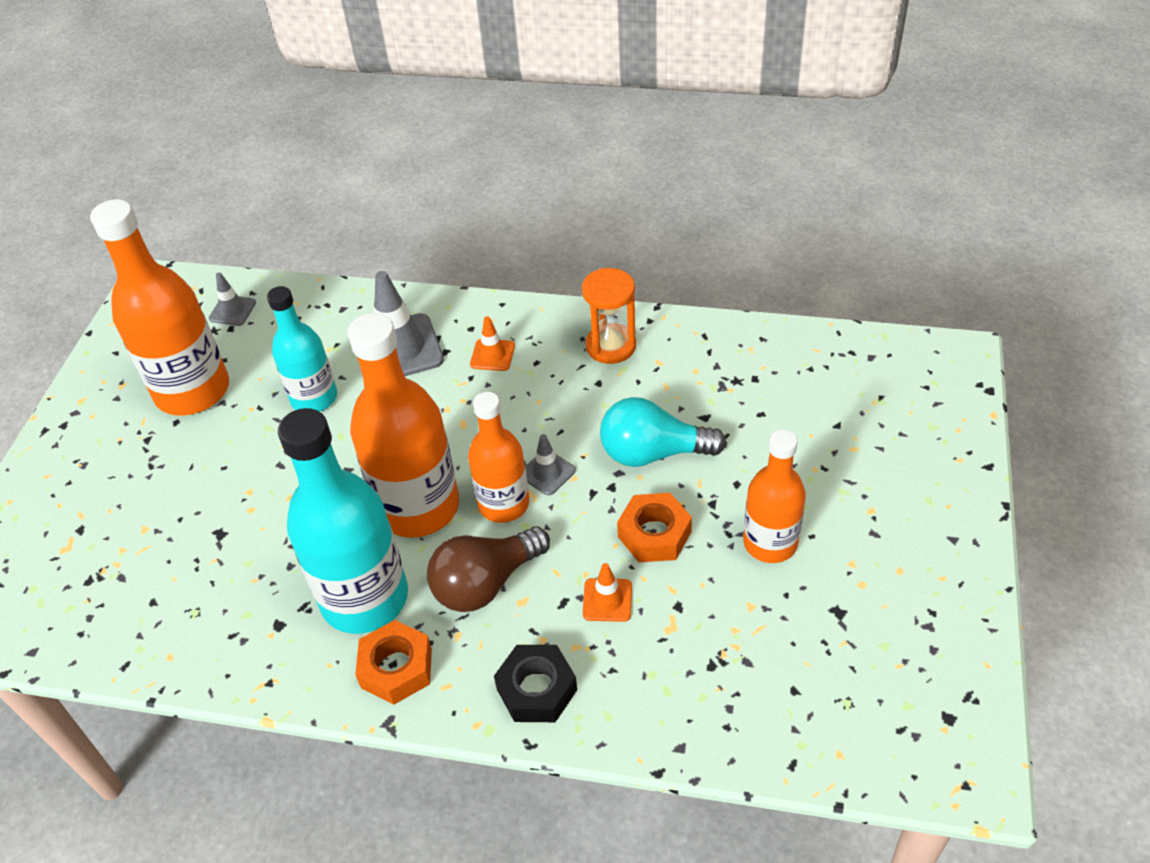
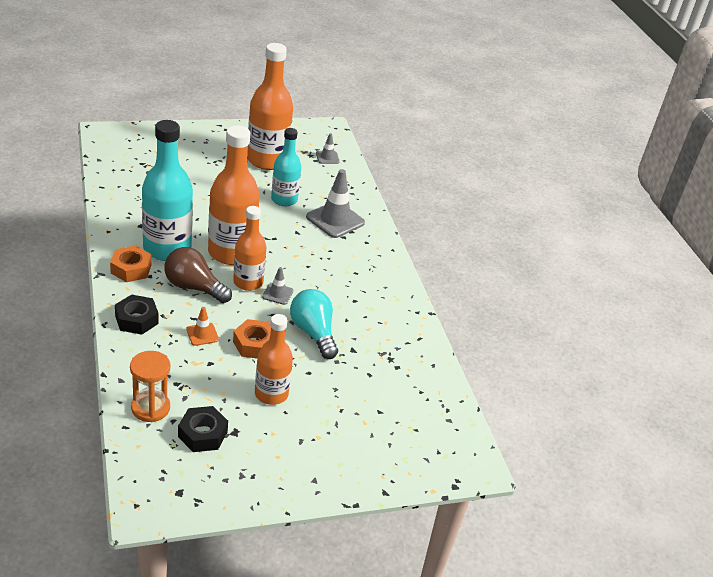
camera: 55 degrees right, 10 degrees down
orange traffic cone [470,316,515,371] -> none
orange hourglass [582,268,636,364] -> orange hourglass moved to [130,351,170,422]
none -> black nut [178,406,228,452]

